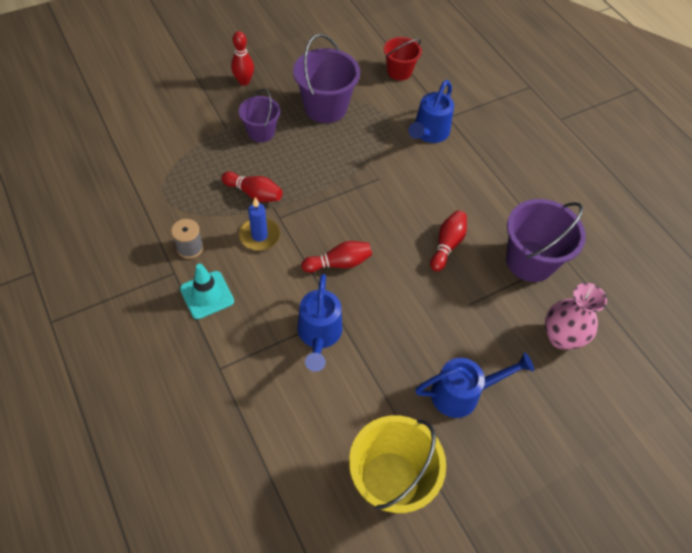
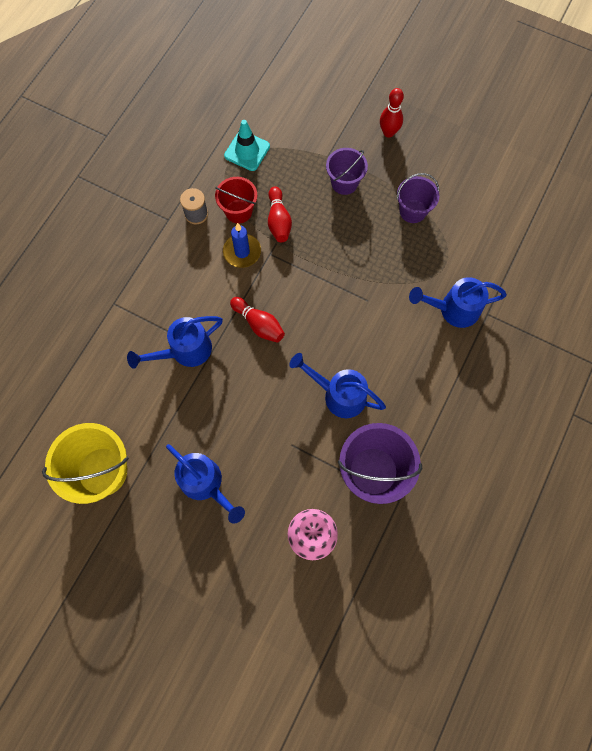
camera: 60 degrees right, 15 degrees up
turquoise traffic cone [180,263,234,319] -> turquoise traffic cone moved to [224,120,270,171]
purple bucket [293,34,360,123] -> purple bucket [397,173,439,223], size x0.61
red bucket [384,37,422,80] -> red bucket moved to [215,177,257,224]
red bowling pin [430,210,467,271] -> blue watering can [289,353,386,418]

